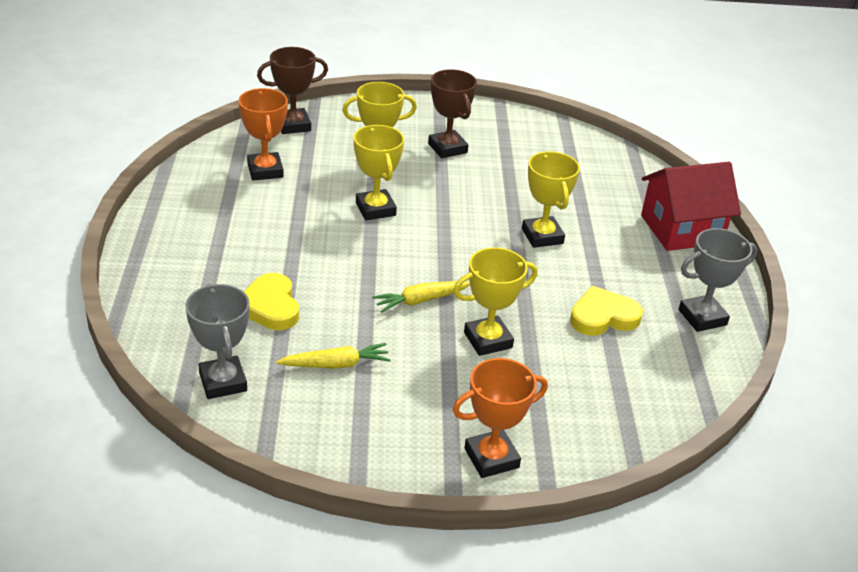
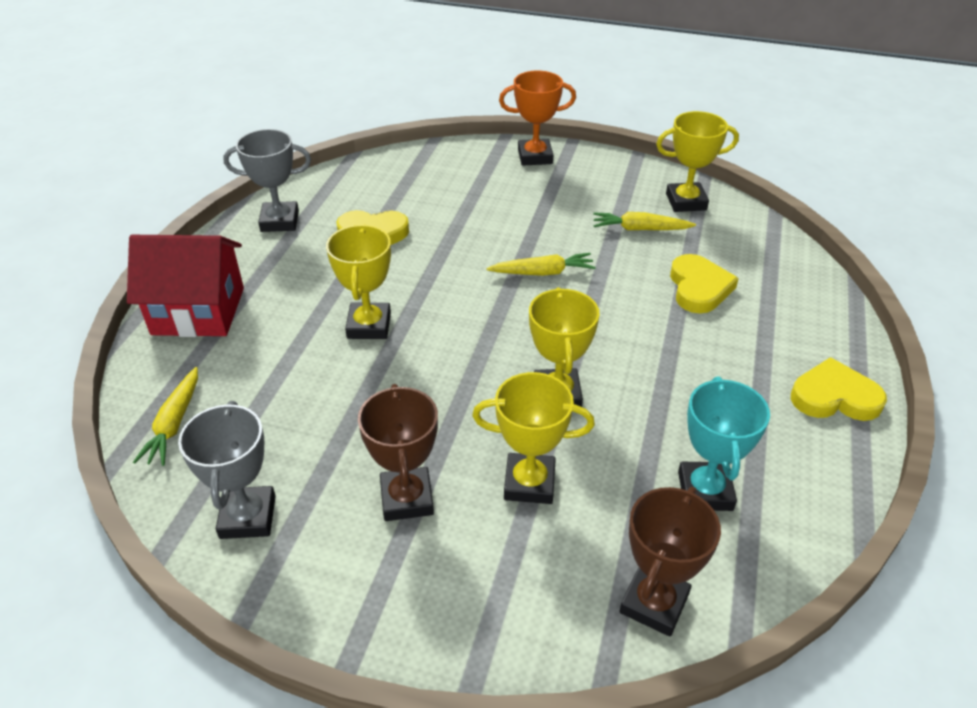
camera: 160 degrees left, 5 degrees up
grey trophy [185,284,250,399] -> grey trophy moved to [178,401,276,539]
orange trophy [239,88,288,180] -> turquoise trophy [678,376,770,511]
brown trophy [257,47,328,134] -> brown trophy turned 60 degrees counterclockwise [620,487,721,637]
yellow trophy [453,247,538,356] -> yellow trophy moved to [656,111,739,212]
none -> yellow carrot [133,367,198,466]
none -> yellow heart [791,357,887,421]

